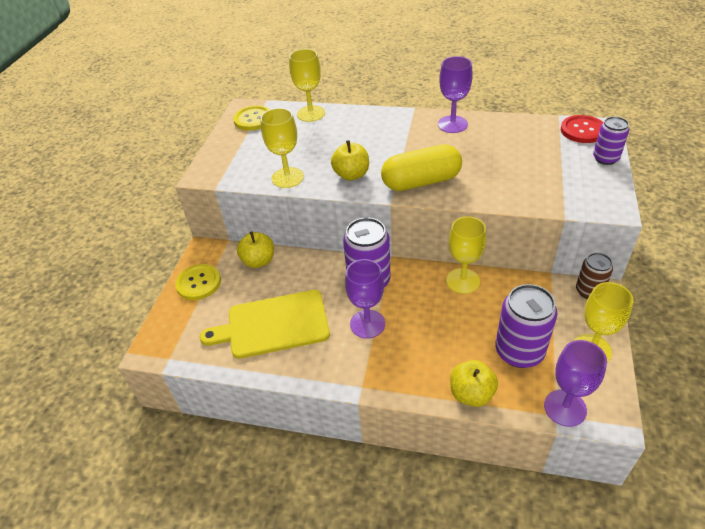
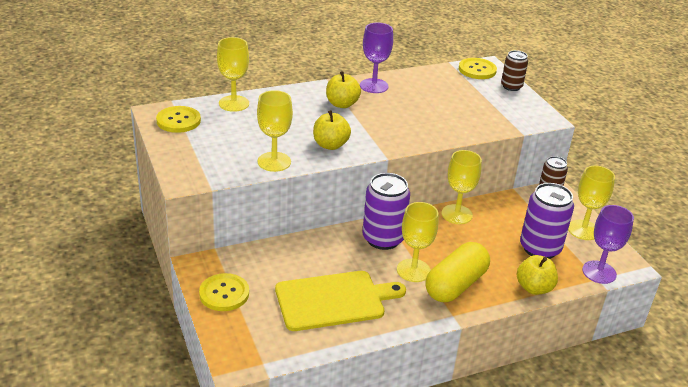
camera: 40 degrees left, 10 degrees down
yellow cutting board [200,290,330,359] -> yellow cutting board turned 150 degrees counterclockwise [275,271,406,331]
yellow apple [237,231,274,268] -> yellow apple moved to [326,71,361,108]
purple goblet [345,259,385,338] -> yellow goblet [397,202,439,282]
yellow capsule [381,144,462,191] -> yellow capsule moved to [425,242,490,302]
red button [561,115,604,143] -> yellow button [459,58,497,79]
purple can [593,116,629,165] -> brown can [501,50,528,91]

